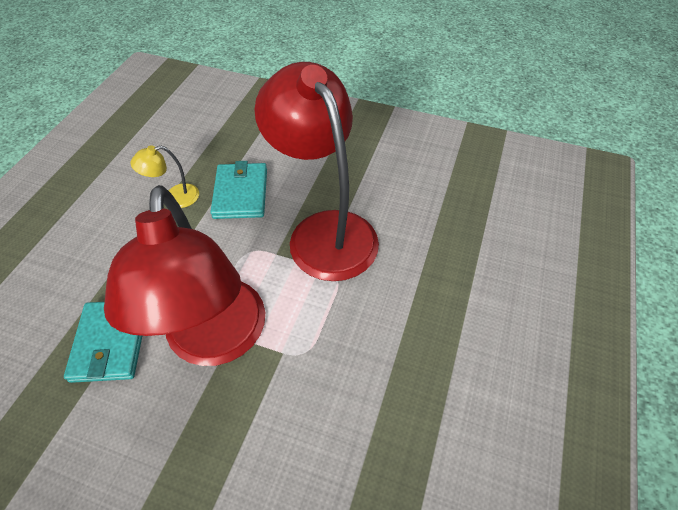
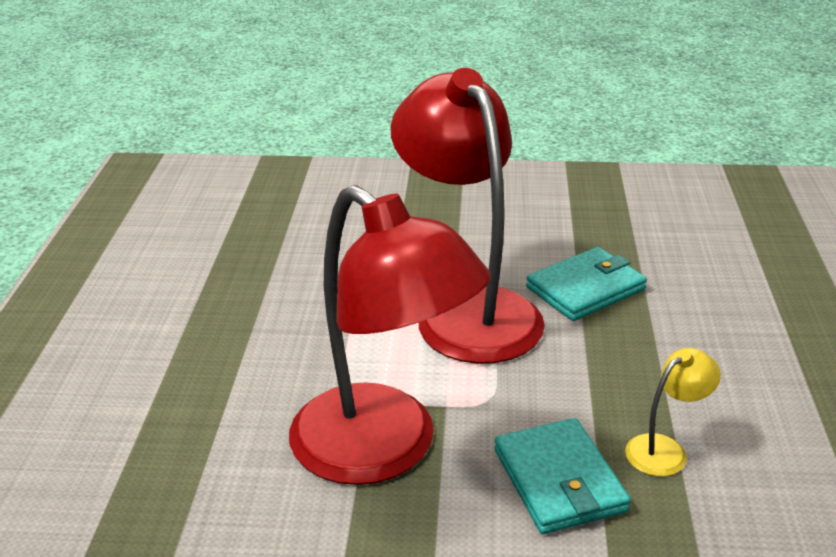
camera: 165 degrees right, 20 degrees down
turquoise wallet [64,302,142,383] -> turquoise wallet turned 75 degrees clockwise [526,247,647,321]

